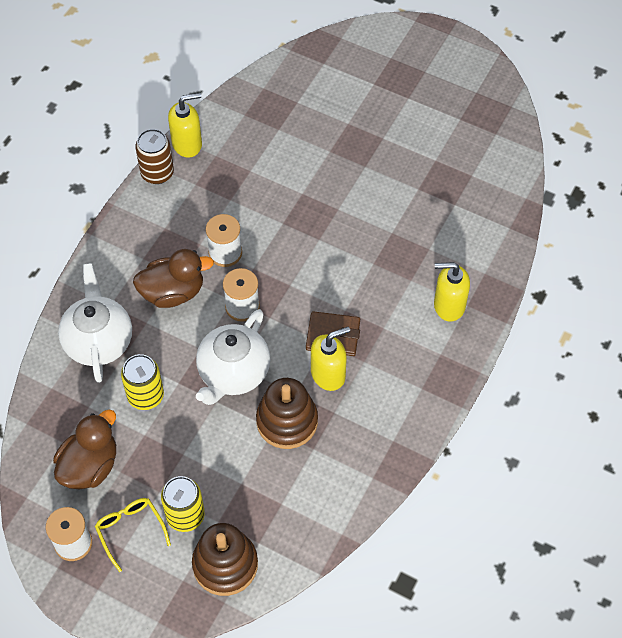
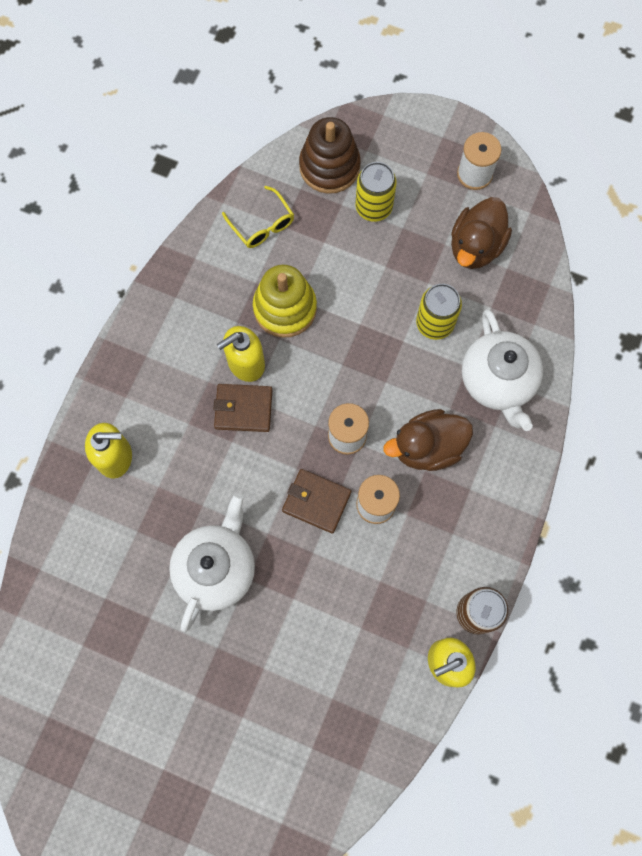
camera: 175 degrees right, 15 degrees up
yellow glasses [95,498,171,572] -> yellow glasses moved to [222,186,294,248]
white teapot [196,309,270,405] -> white teapot moved to [169,493,255,632]
brown stacking toy [256,378,318,449] -> yellow stacking toy [253,265,317,338]
none -> brown wallet [282,469,351,534]

